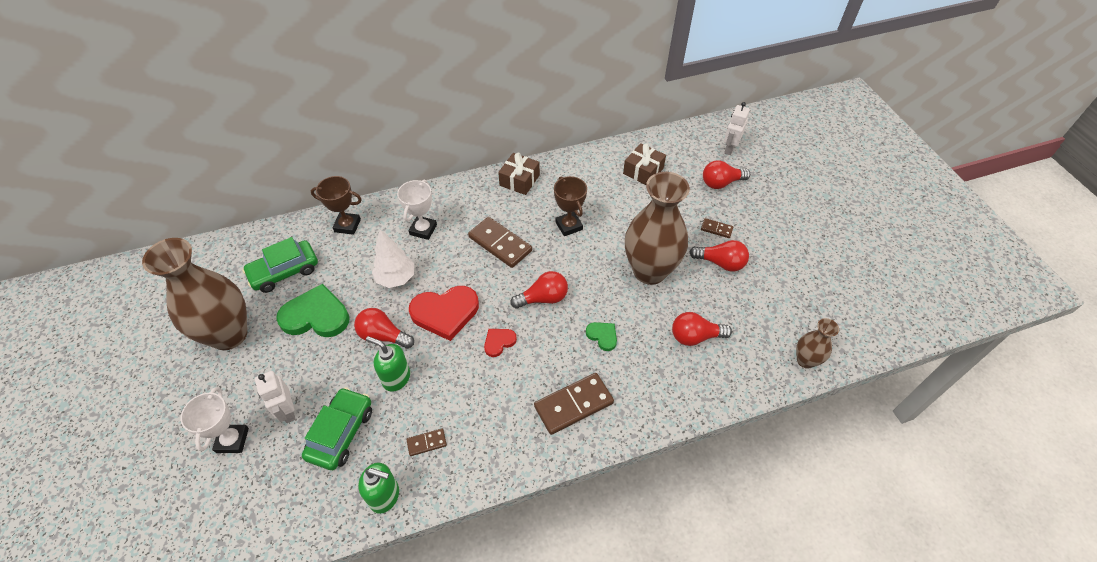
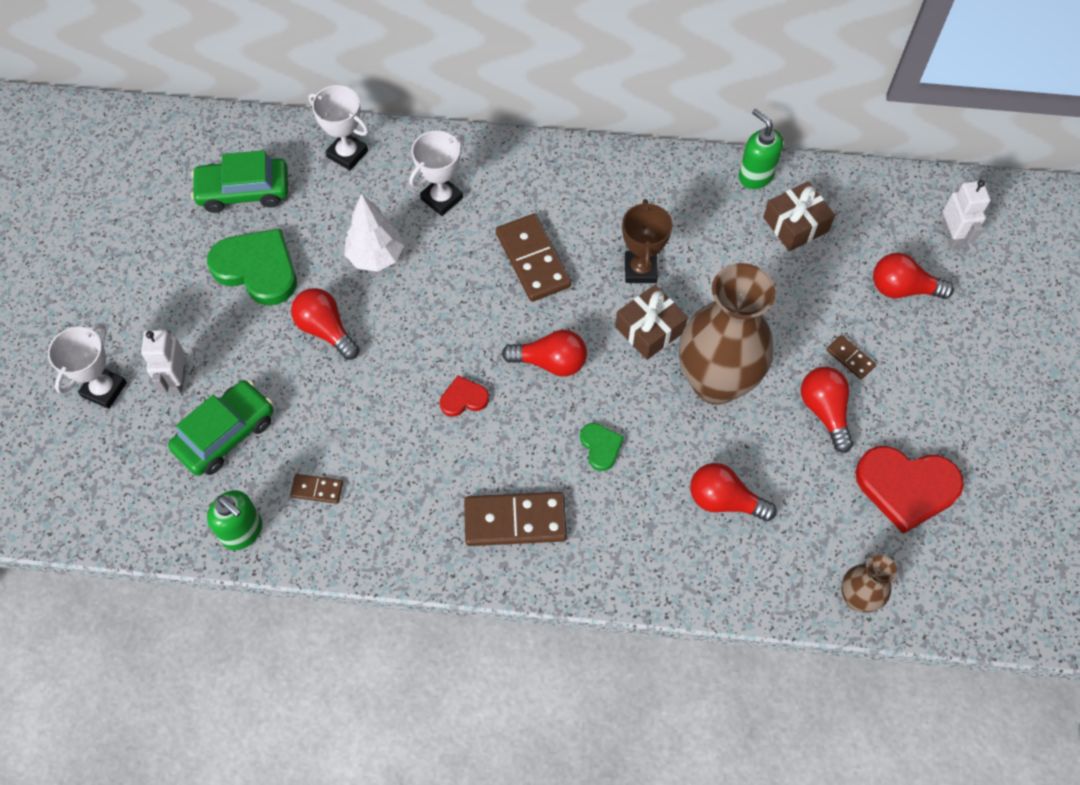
camera: 25 degrees right, 10 degrees up
brown vase [142,238,247,350] -> none
brown trophy [311,176,362,235] -> white trophy [309,85,369,171]
green soap dispenser [366,336,410,392] -> green soap dispenser moved to [739,109,783,189]
red heart [409,286,479,341] -> red heart moved to [855,446,964,534]
brown gift [498,153,540,195] -> brown gift moved to [615,285,688,360]
red light bulb [690,240,749,272] -> red light bulb turned 150 degrees counterclockwise [801,367,853,453]
white robot [724,102,750,155] -> white robot turned 120 degrees clockwise [942,180,991,250]

